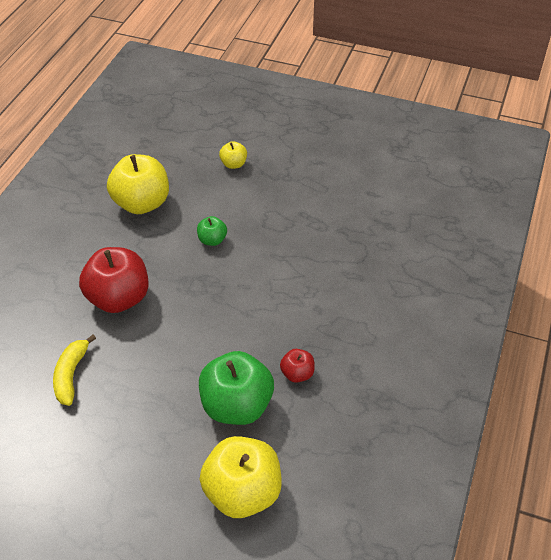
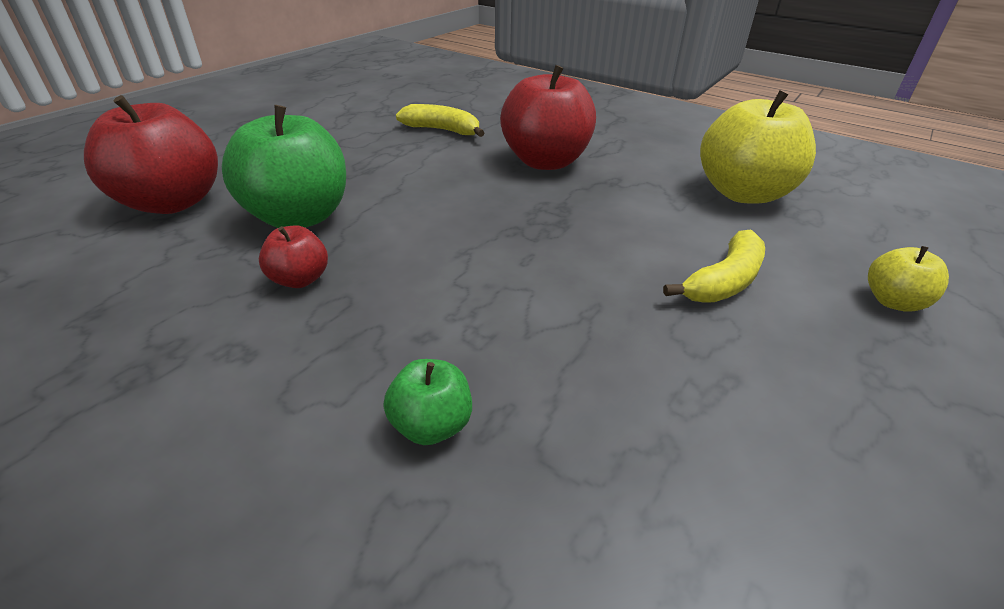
camera: 105 degrees right, 10 degrees down
green apple [197,216,227,246] -> green apple moved to [383,359,472,445]
yellow apple [200,436,282,518] -> red apple [84,95,218,214]
none -> yellow banana [663,230,765,303]

